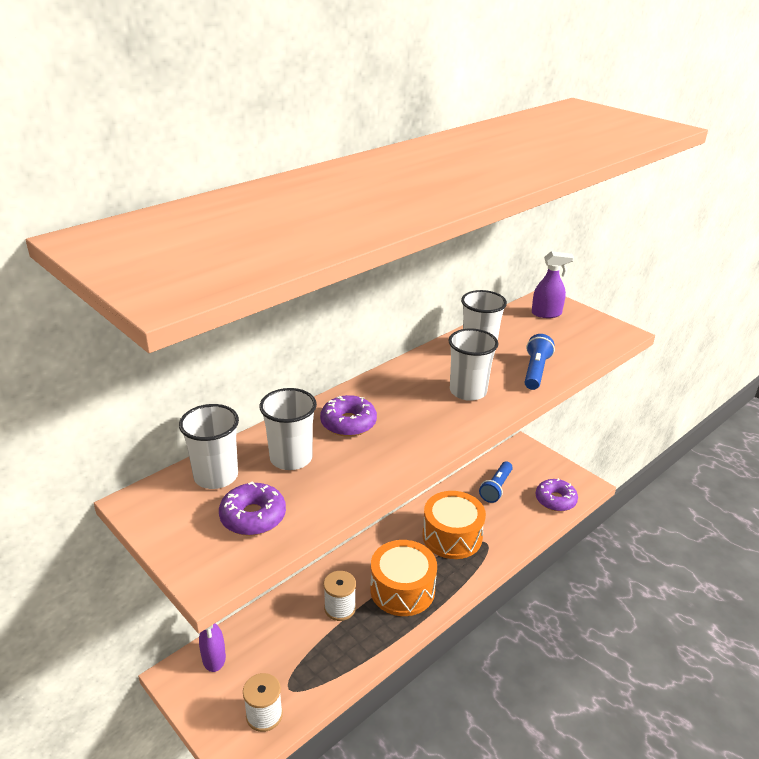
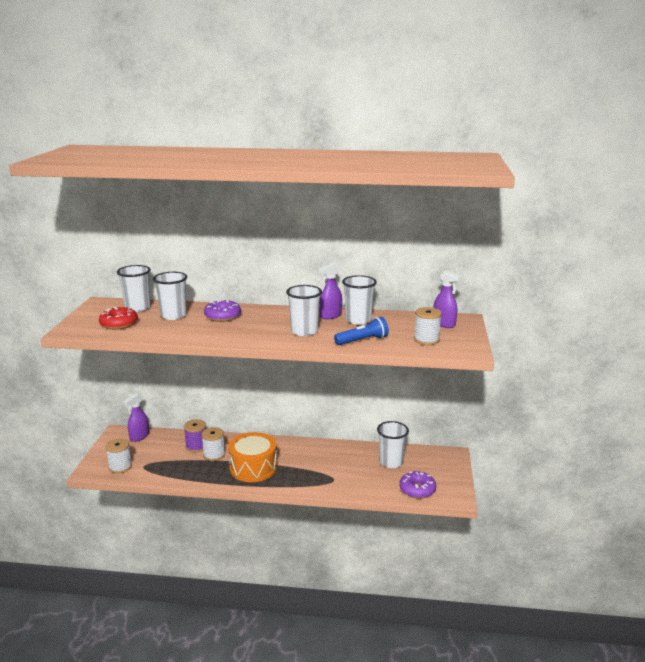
camera: 50 degrees right, 10 degrees down
purple donut [219,481,286,536] -> red donut [99,307,138,329]
orange drum [423,491,486,559] -> none
blue flashlight [479,461,513,503] -> white cup [377,421,409,468]
none -> purple spool [184,419,206,453]
none -> purple spray bottle [319,263,342,319]
none -> white spool [414,307,442,345]

